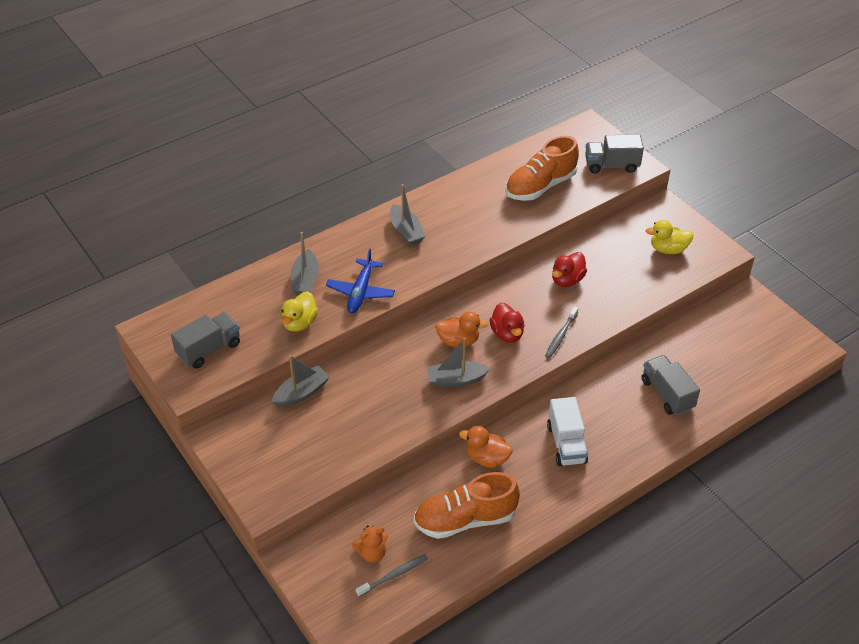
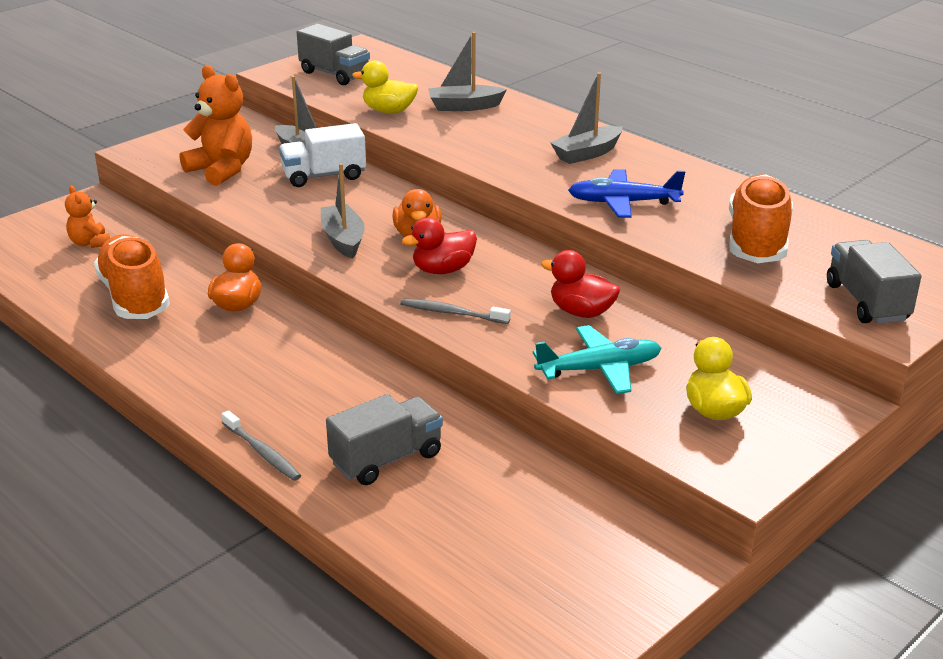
camera: 80 degrees right, 15 degrees down
blue plane [326,249,395,313] -> blue plane moved to [568,169,685,218]
grey toothbrush [356,554,428,597] -> grey toothbrush moved to [222,410,301,481]
orange shoe [505,136,579,201] -> orange shoe turned 60 degrees clockwise [729,174,793,263]
white truck [547,397,588,466] -> white truck moved to [279,123,366,187]
none -> orange teddy bear [180,65,252,186]
none -> turquoise plane [533,325,661,394]

